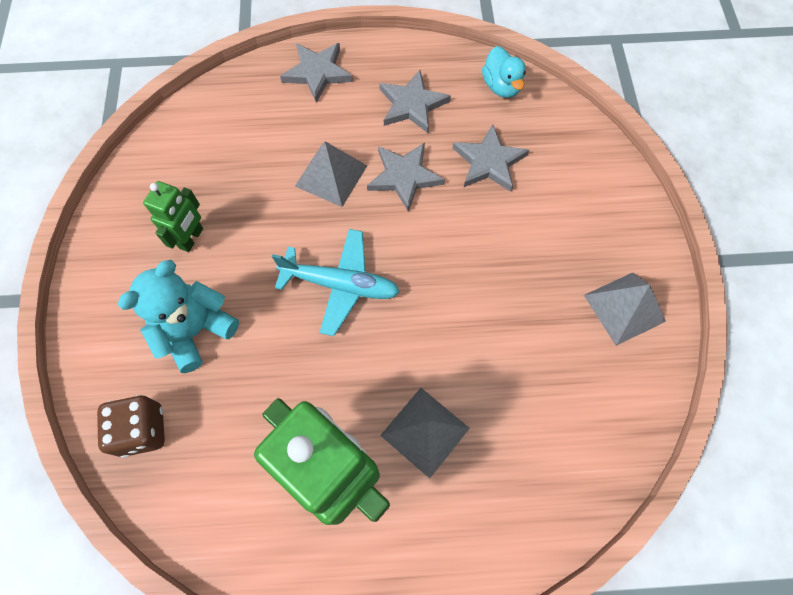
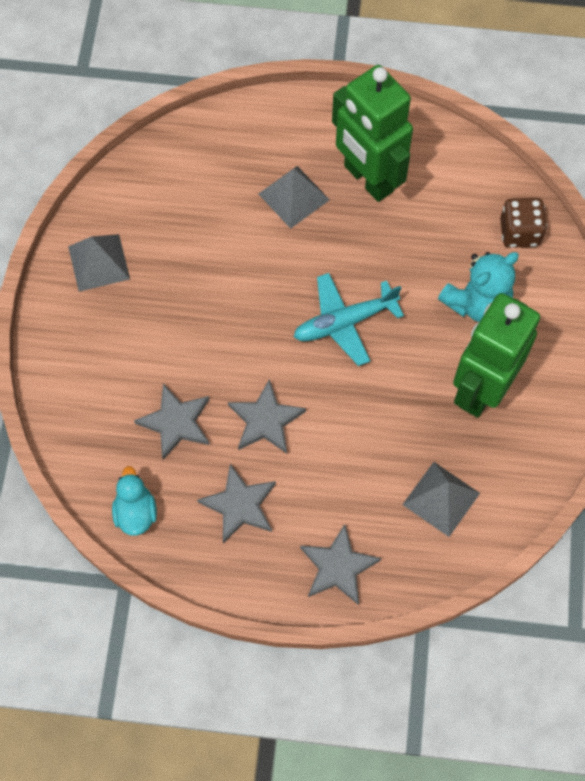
camera: 170 degrees left, 0 degrees up
green robot [143,181,203,252] -> green robot [453,293,540,418], size x2.03
turquoise plane [272,229,400,336] -> turquoise plane turned 45 degrees counterclockwise [294,273,404,366]
grey pyramid [295,141,367,207] -> grey pyramid moved to [402,462,480,537]

